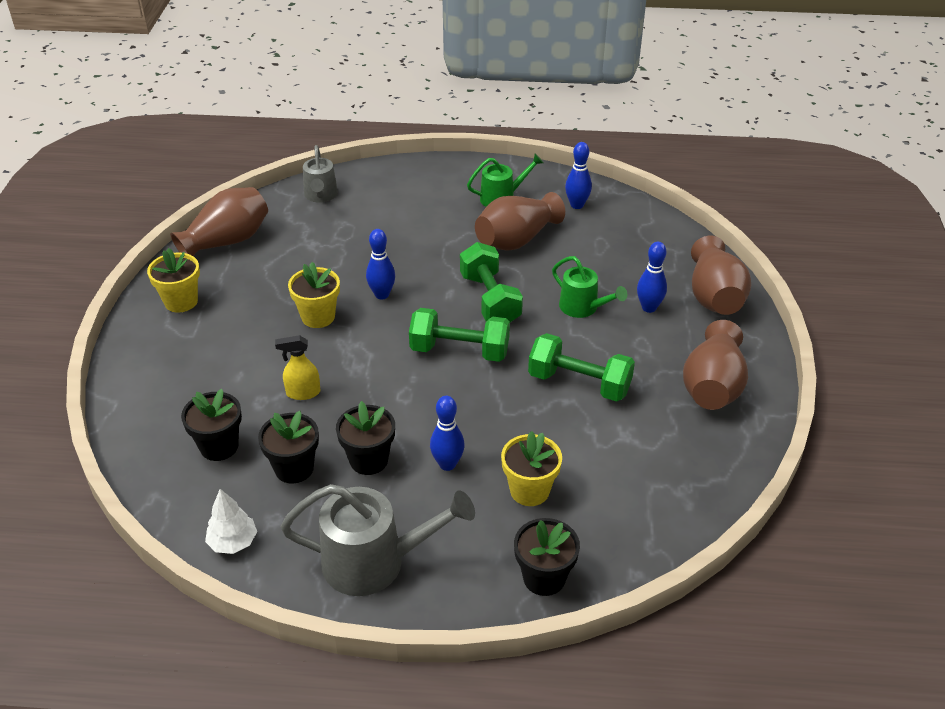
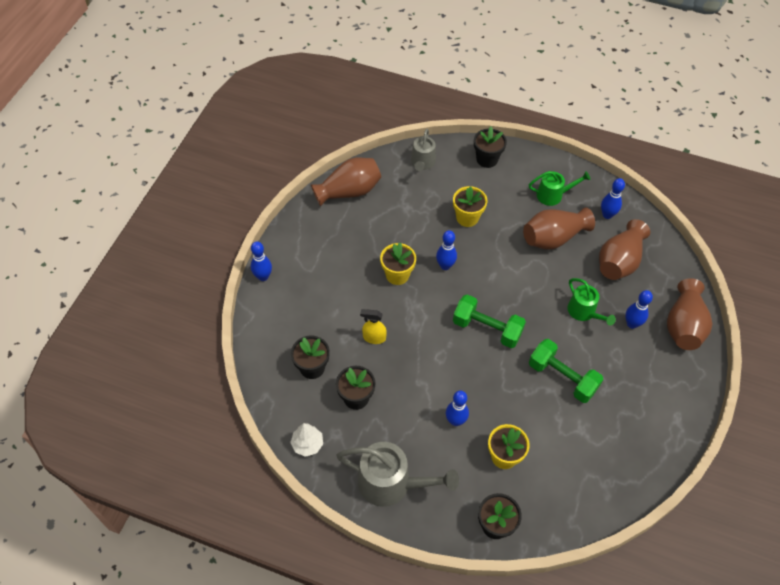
camera: 15 degrees right, 15 degrees up
yellow flower pot [147,248,200,312] -> yellow flower pot moved to [453,186,487,227]
black flower pot [336,401,395,475] -> black flower pot moved to [474,127,507,168]
green dumbbell [460,242,523,322] -> none
brown vase [683,320,748,410] -> brown vase moved to [599,219,650,280]
none -> blue bowling pin [251,241,272,281]

